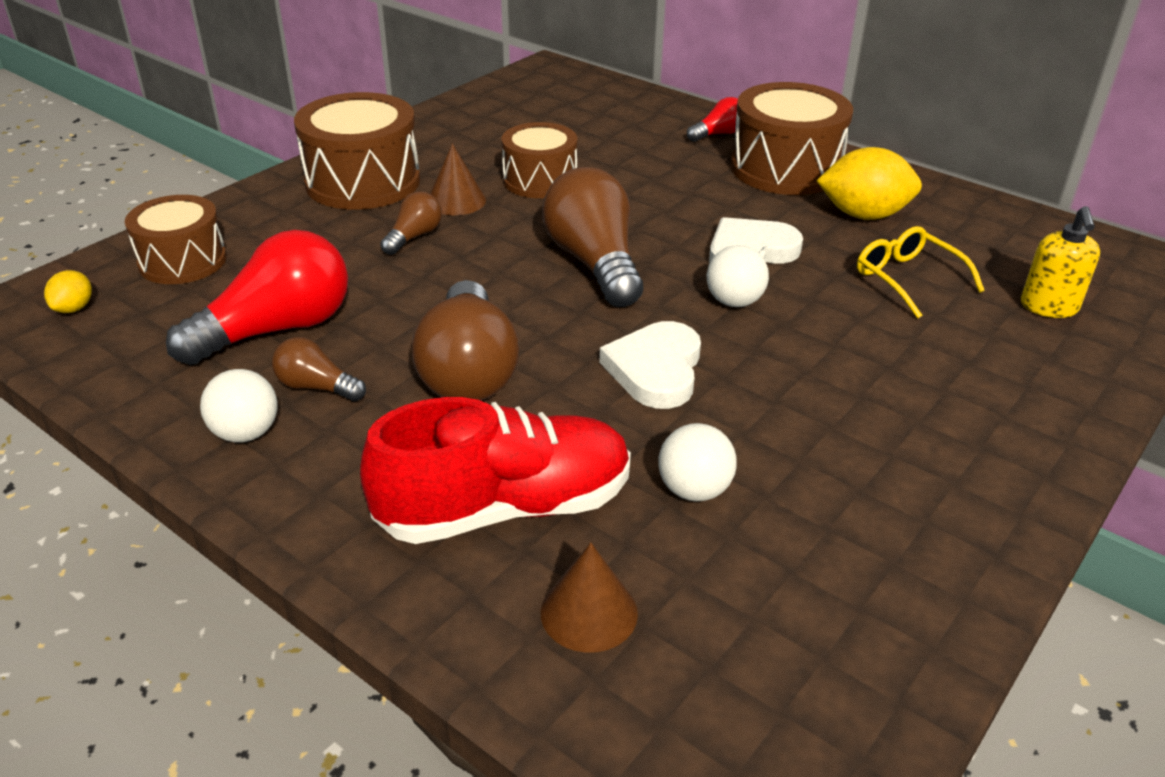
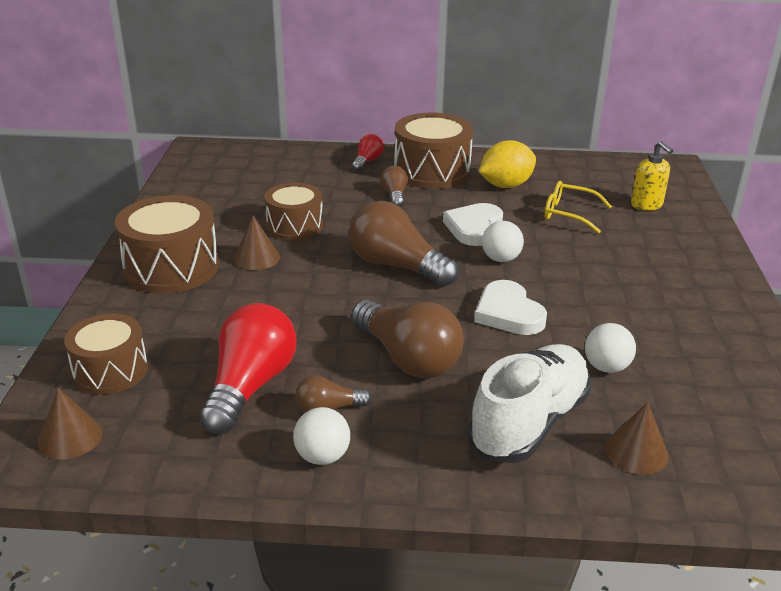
camera: 35 degrees left, 5 degrees down
yellow lemon [44,270,92,313] -> brown cone [38,388,103,459]
red shoe [360,397,631,544] -> white shoe [468,344,591,463]
brown light bulb [380,191,442,255] -> brown light bulb moved to [381,166,408,207]

